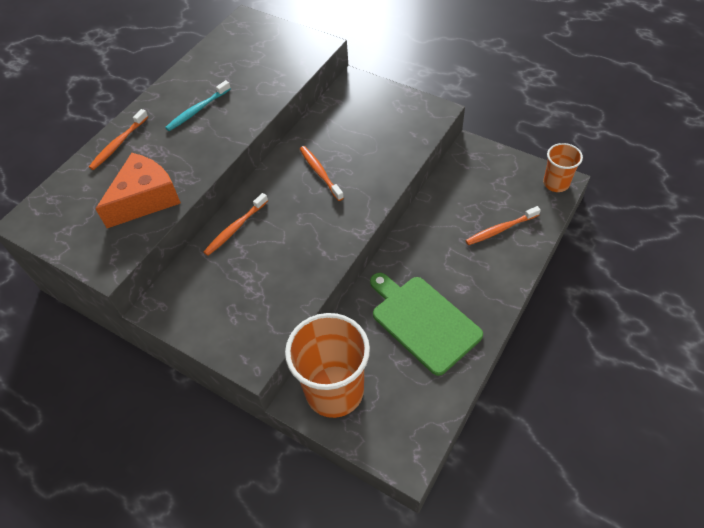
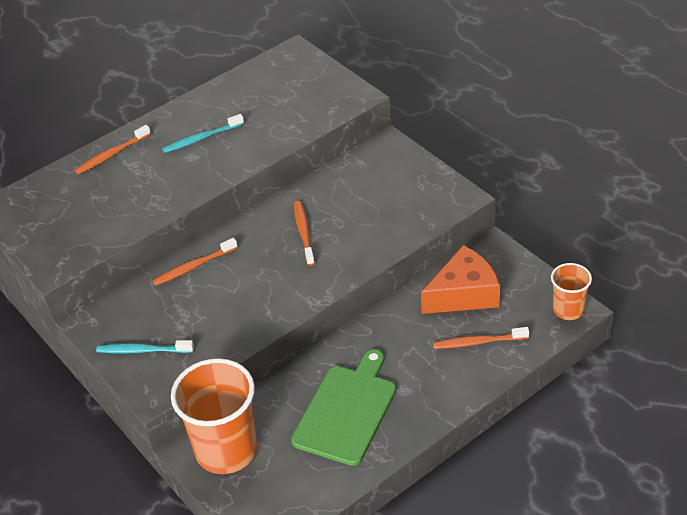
camera: 20 degrees right, 10 degrees down
orange cheese [95,153,181,228] -> orange cheese moved to [421,245,500,314]
green cutting board [370,273,483,376] -> green cutting board turned 45 degrees clockwise [291,349,396,466]
none -> turquoise toothbrush [96,340,194,354]

